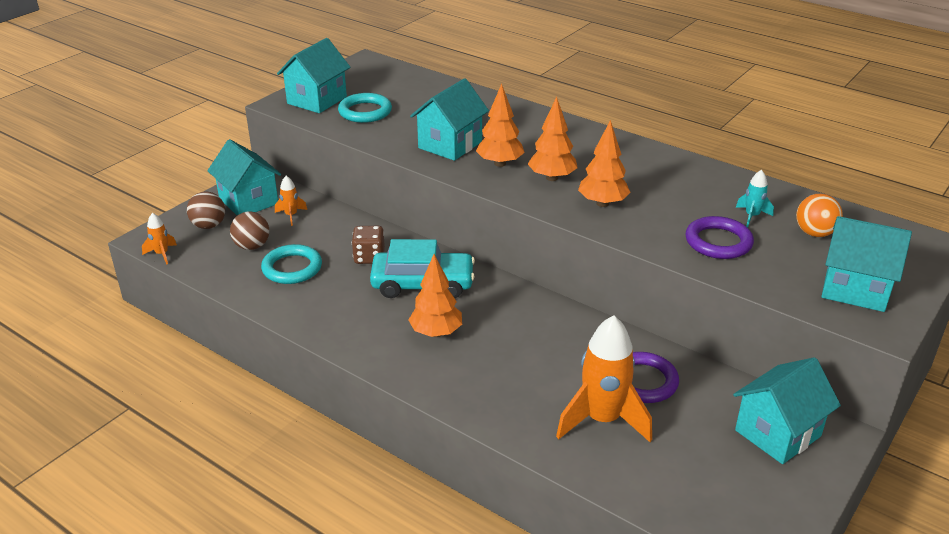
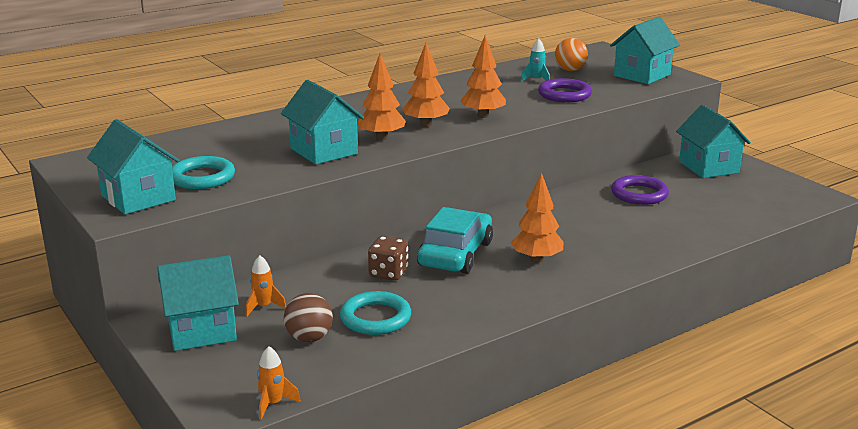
camera: 70 degrees left, 10 degrees down
brown ball [187,192,225,229] -> none
orange rocket [556,315,652,442] -> none

